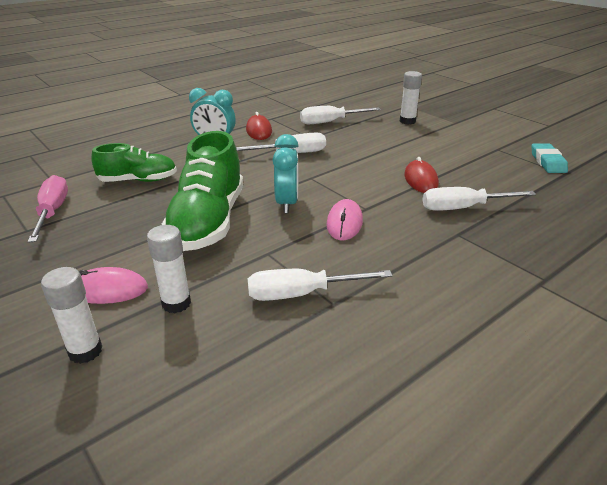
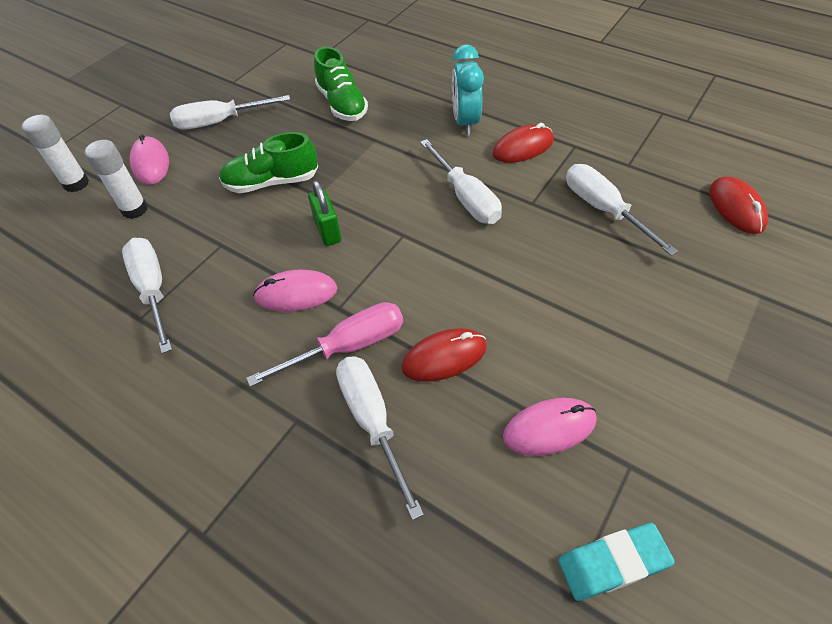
camera: 75 degrees right, 20 degrees up
pink screwdriver [27,175,68,243] -> pink screwdriver moved to [246,302,403,387]
green shoe [162,131,243,251] -> green shoe [219,132,318,193], size x0.61
turquoise clock [273,134,299,213] -> green padlock [308,181,341,246]
white glue stick [400,71,422,125] -> none
none -> white screwdriver [170,95,290,130]
none -> pink mouse [503,398,597,456]
none -> red mouse [709,176,768,234]

